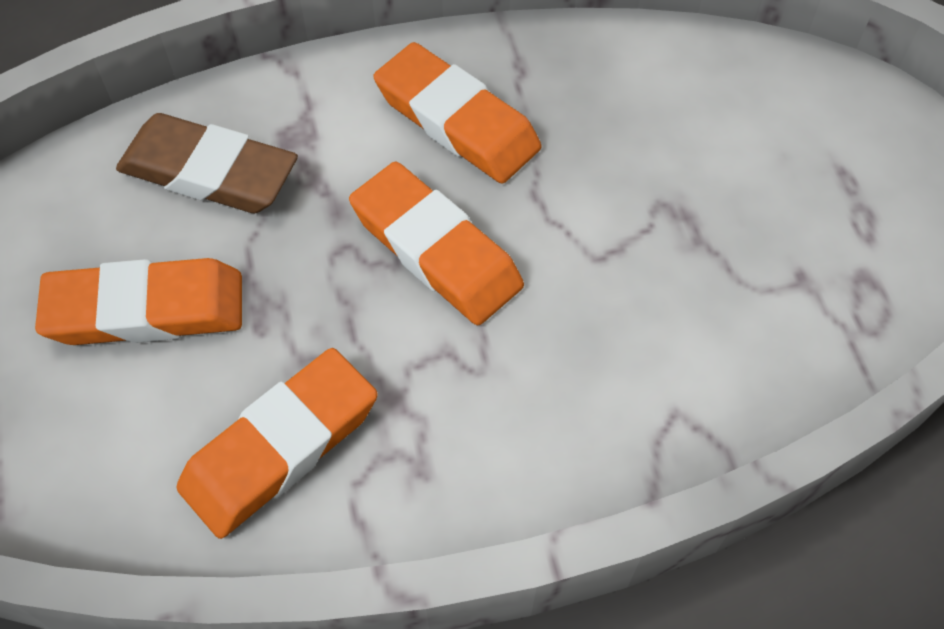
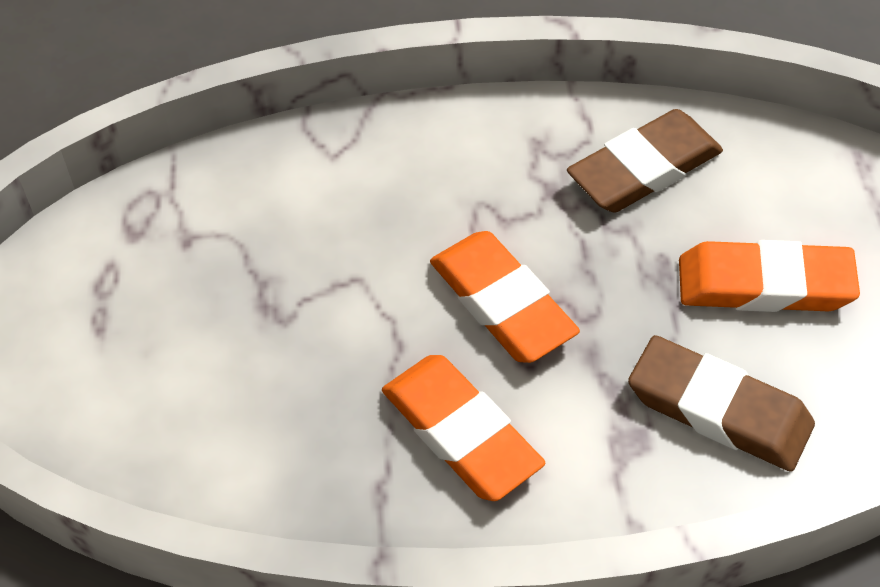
camera: 170 degrees left, 5 degrees down
orange eraser [177,348,378,539] -> brown eraser [567,109,723,213]

